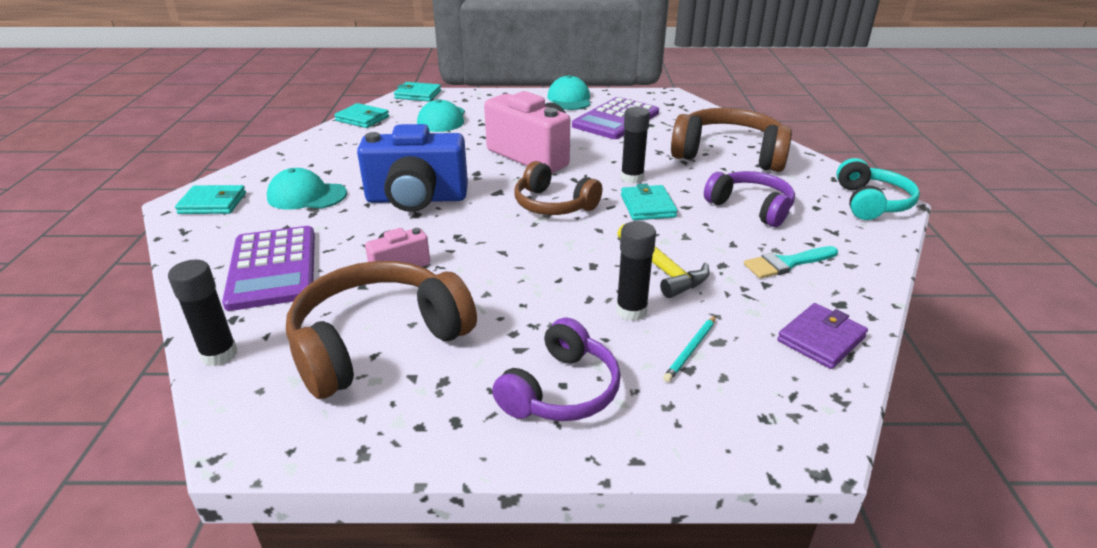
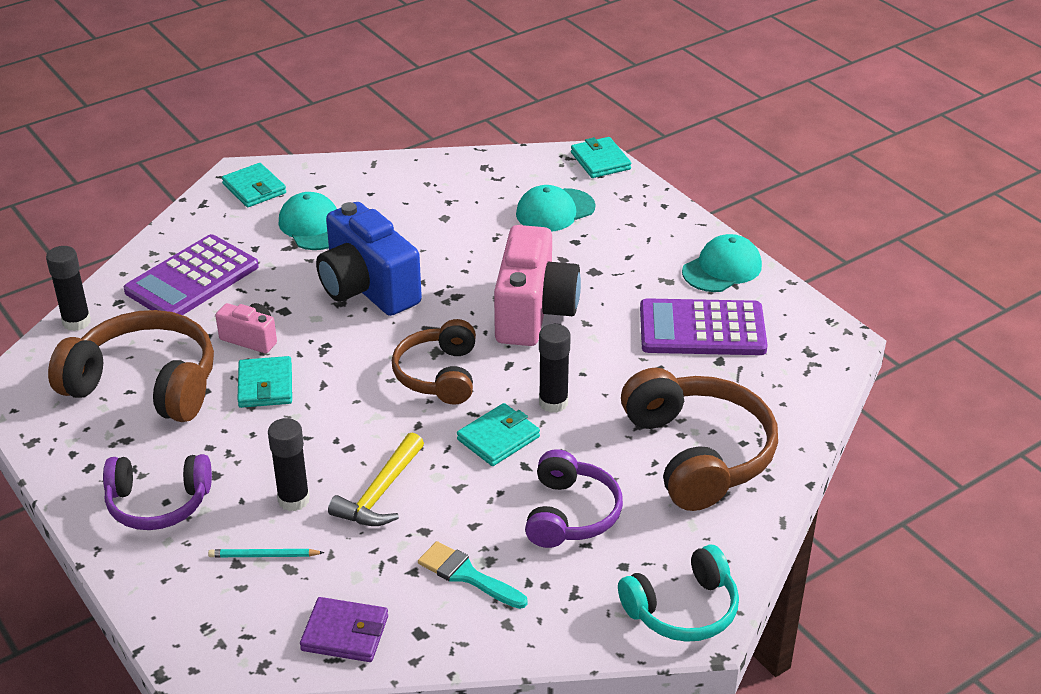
camera: 55 degrees right, 5 degrees up
turquoise wallet [334,103,389,128] -> turquoise wallet moved to [237,356,292,408]

